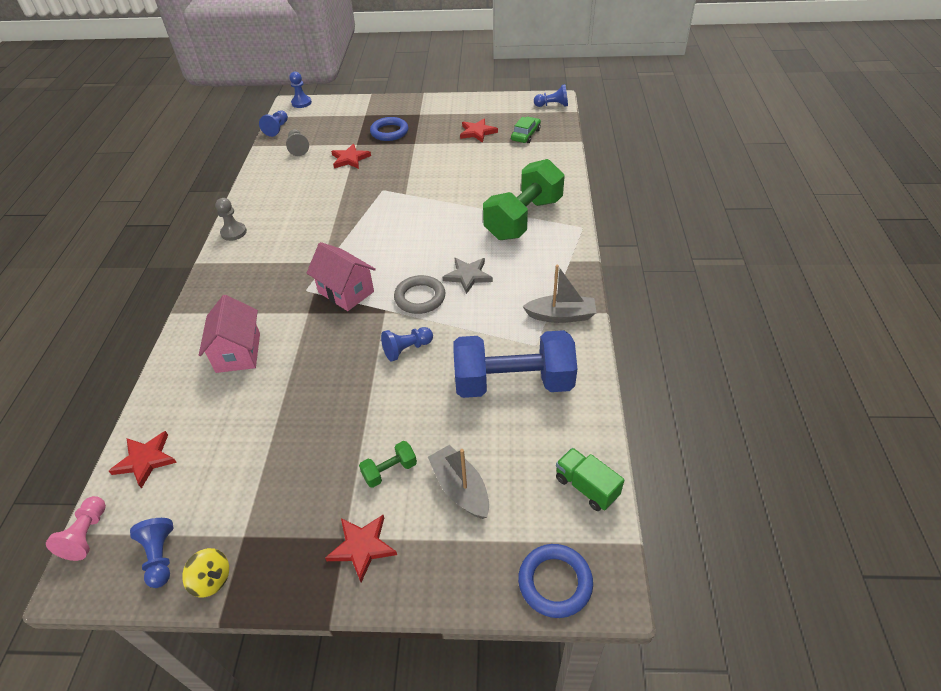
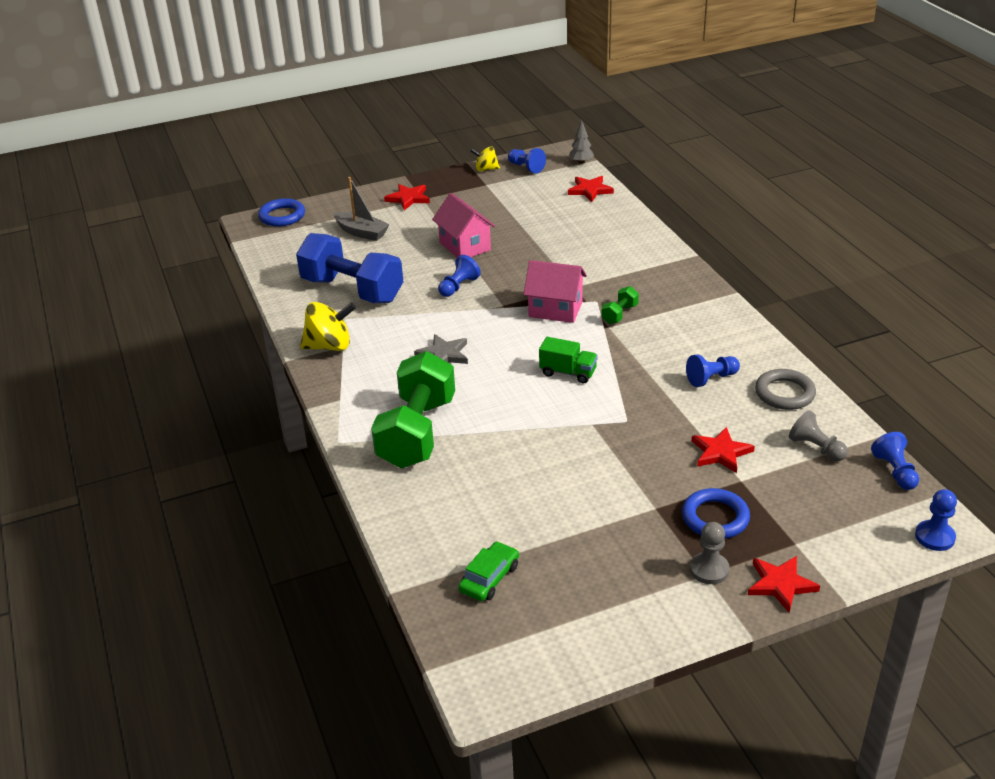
camera: 155 degrees right, 10 degrees down
pink pawn [46,496,106,561] -> grey tree [569,120,594,164]
pink house [199,295,260,373] -> pink house moved to [432,193,495,258]
grey pawn [215,198,247,241] -> grey pawn moved to [690,522,730,584]
green dumbbell [359,441,417,488] -> green dumbbell moved to [601,286,639,324]
grey ring [394,275,445,314] -> grey ring moved to [755,369,816,410]
blue dumbbell [453,330,577,398] -> blue dumbbell turned 60 degrees clockwise [296,233,403,303]
red star [460,118,498,143] -> red star moved to [748,556,820,613]
green car [511,117,541,143] -> green car turned 150 degrees counterclockwise [458,541,519,601]
grey boat [523,265,597,323] -> yellow spinning top [300,302,356,351]
blue pawn [534,84,568,107] -> blue pawn moved to [686,354,740,387]
green truck [556,448,624,511] -> green truck moved to [539,337,598,383]

